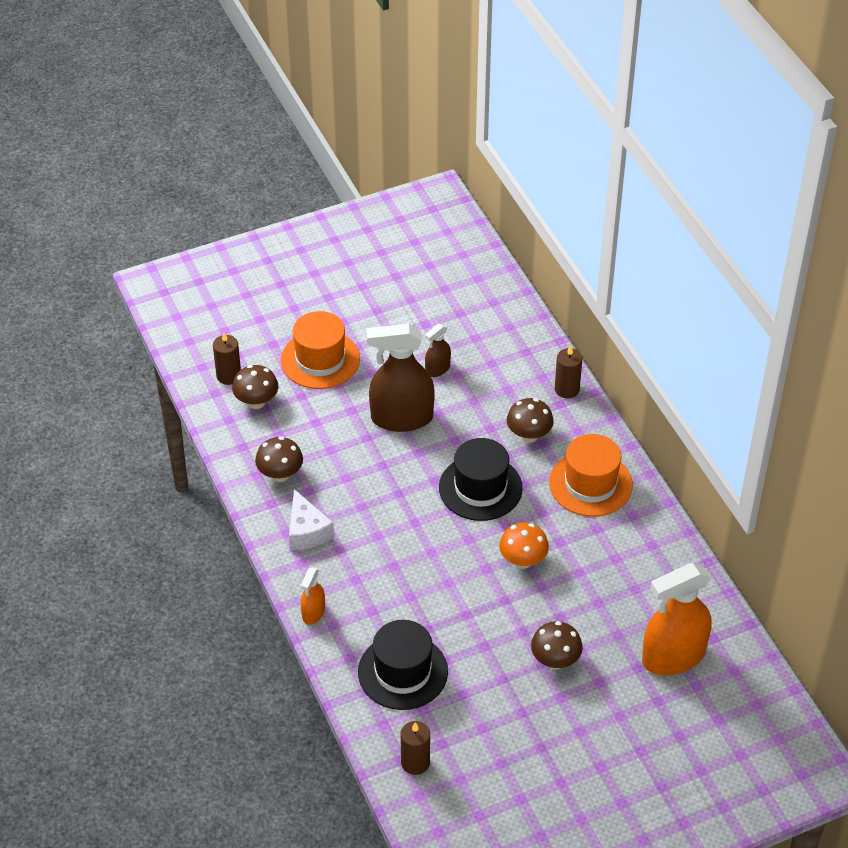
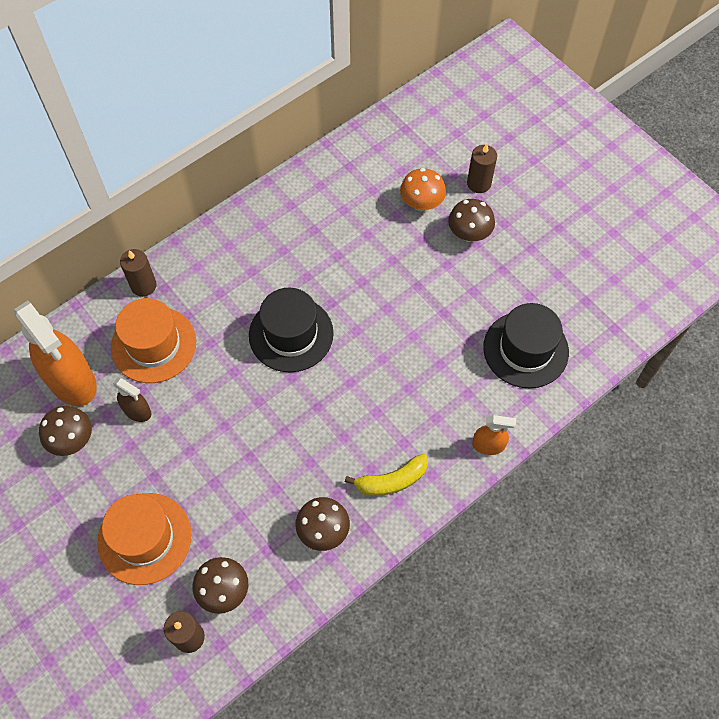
camera: 105 degrees left, 15 degrees up
white cheese [289,489,334,550] -> yellow banana [345,454,428,496]
brown spray bottle [367,324,435,432] -> none
brown candle [401,721,430,775] -> brown candle moved to [467,144,497,193]
orange mushroom [499,522,549,569] -> orange mushroom moved to [400,168,446,211]
brown mushroom [507,398,554,443] -> brown mushroom moved to [39,406,92,456]
orange hat [549,434,633,517] -> orange hat moved to [111,298,196,383]
orange spray bottle [642,563,712,675] -> orange spray bottle moved to [14,301,97,406]

